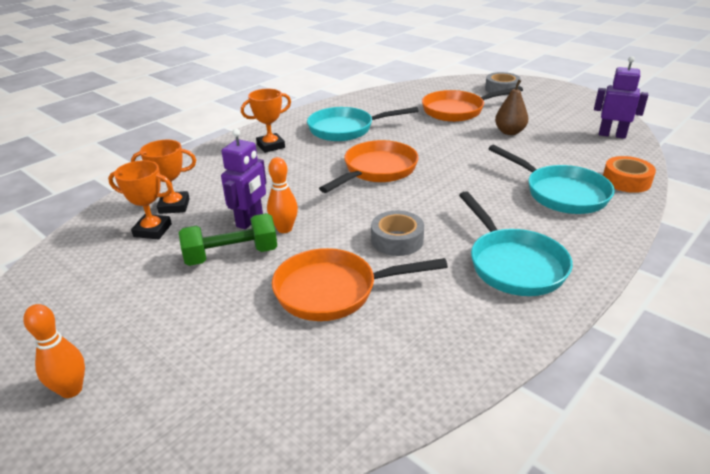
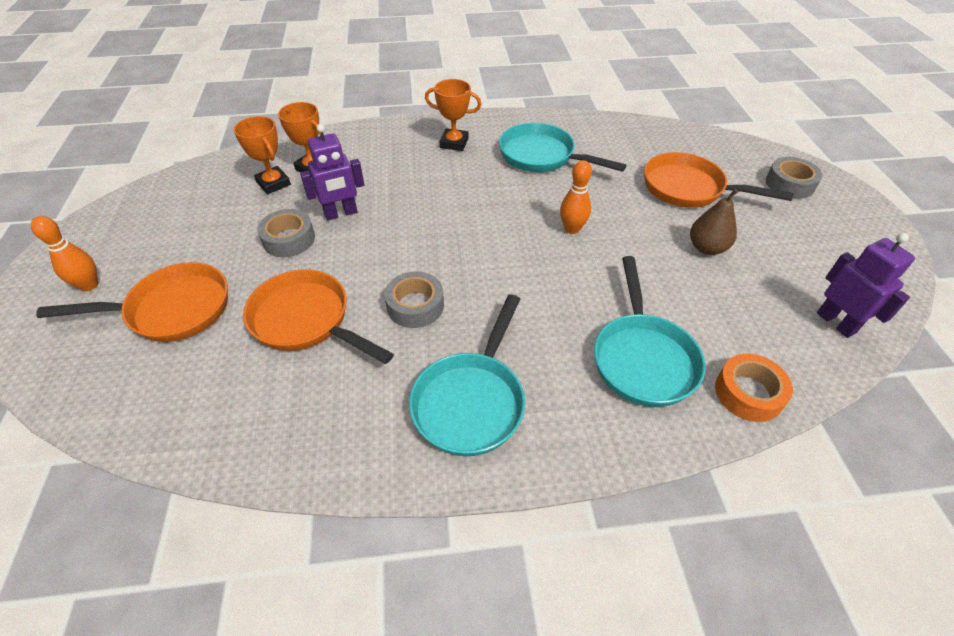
camera: 40 degrees right, 15 degrees up
green dumbbell [178,213,277,266] -> grey tape [257,209,315,257]
orange bowling pin [267,157,298,233] -> orange bowling pin moved to [560,160,592,234]
orange pan [319,140,419,193] -> orange pan moved to [36,262,228,342]

